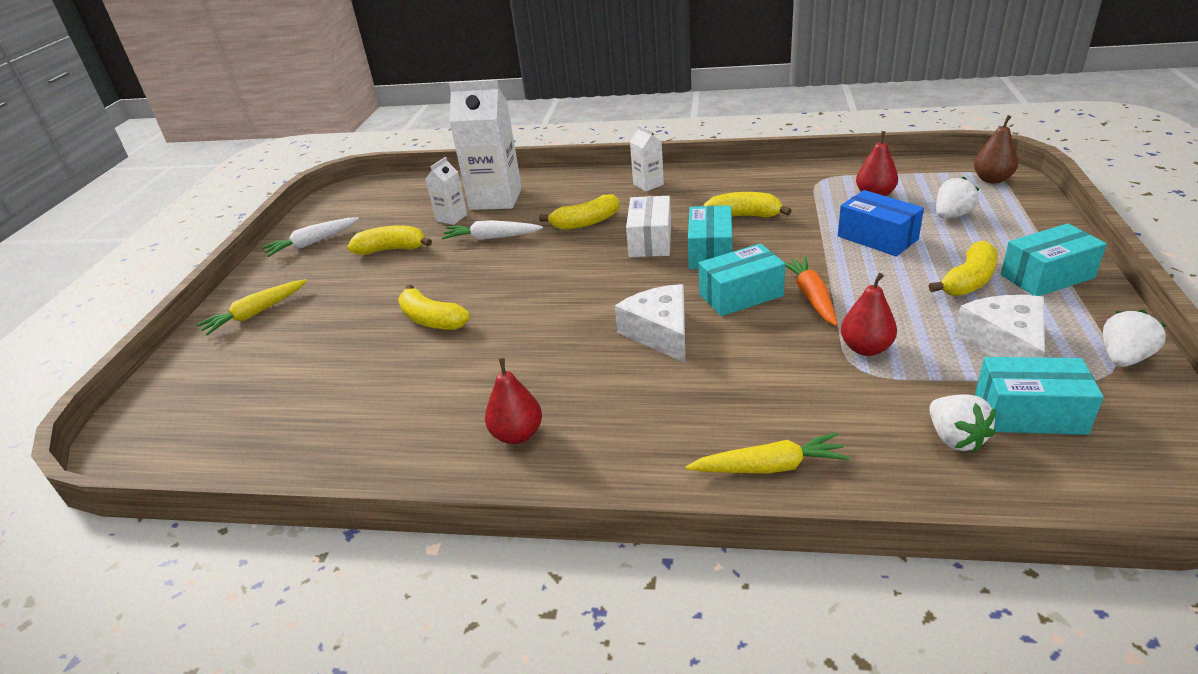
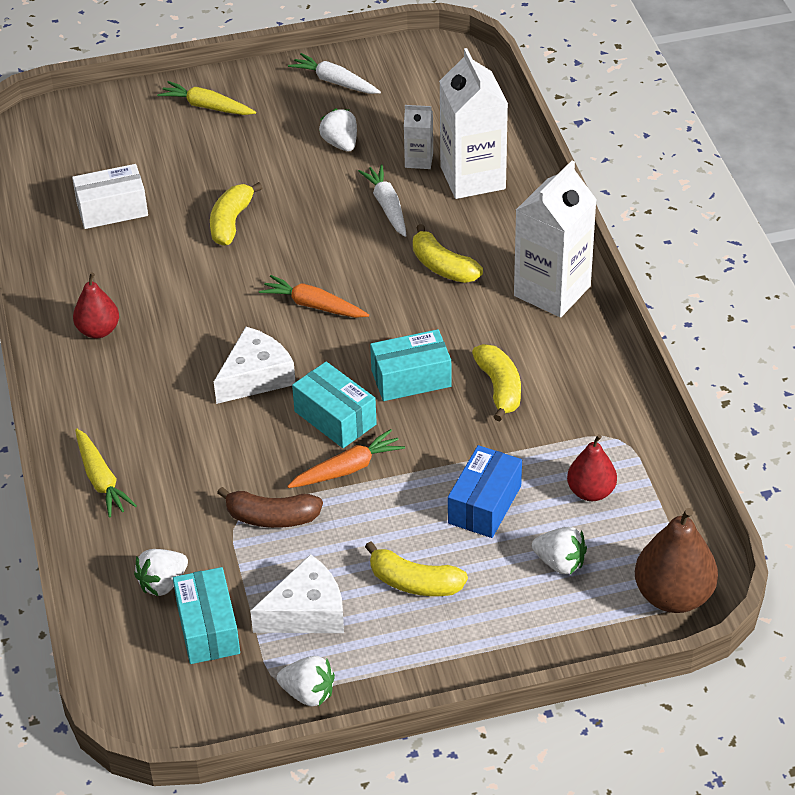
camera: 65 degrees right, 10 degrees up
yellow banana [347,225,432,255] -> white strawberry [319,109,357,151]
white box [626,196,671,257] -> white box moved to [72,164,148,229]
white carton [630,125,664,191] -> white carton [514,161,597,317], size x2.03
red pear [841,273,897,356] -> brown banana [217,487,323,528]
brown pear [974,115,1018,184] -> brown pear [635,508,718,613], size x1.58
turquoise box [1001,223,1107,296] -> none
none -> orange carrot [259,275,369,318]

